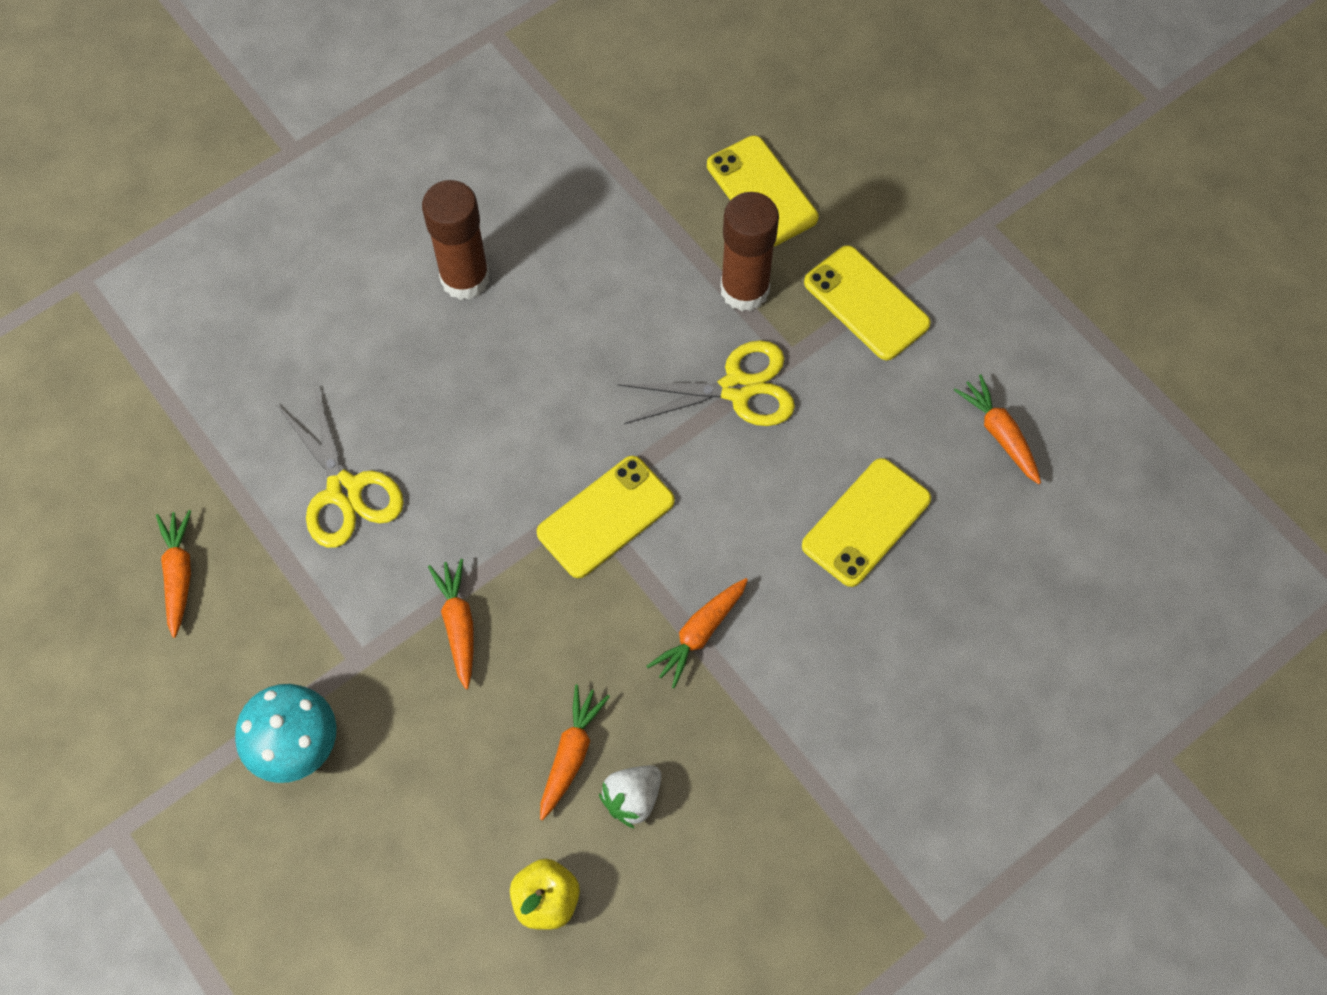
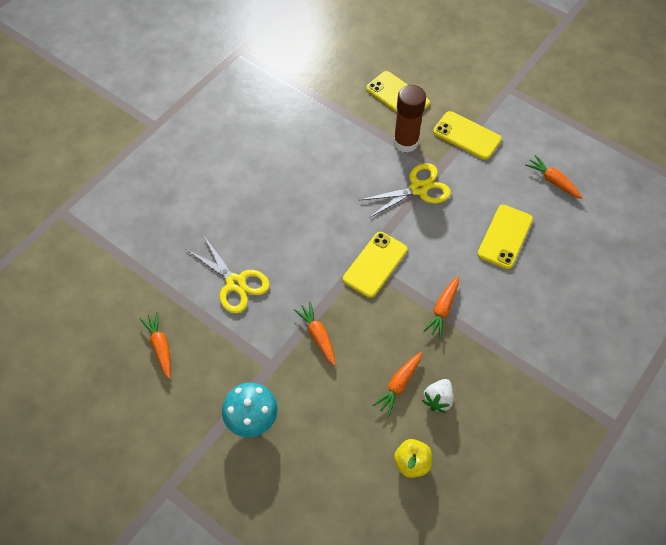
camera: 15 degrees left, 5 degrees down
brown glue stick [422,180,489,300] -> none
orange carrot [540,684,610,820] -> orange carrot turned 150 degrees counterclockwise [372,352,422,416]

